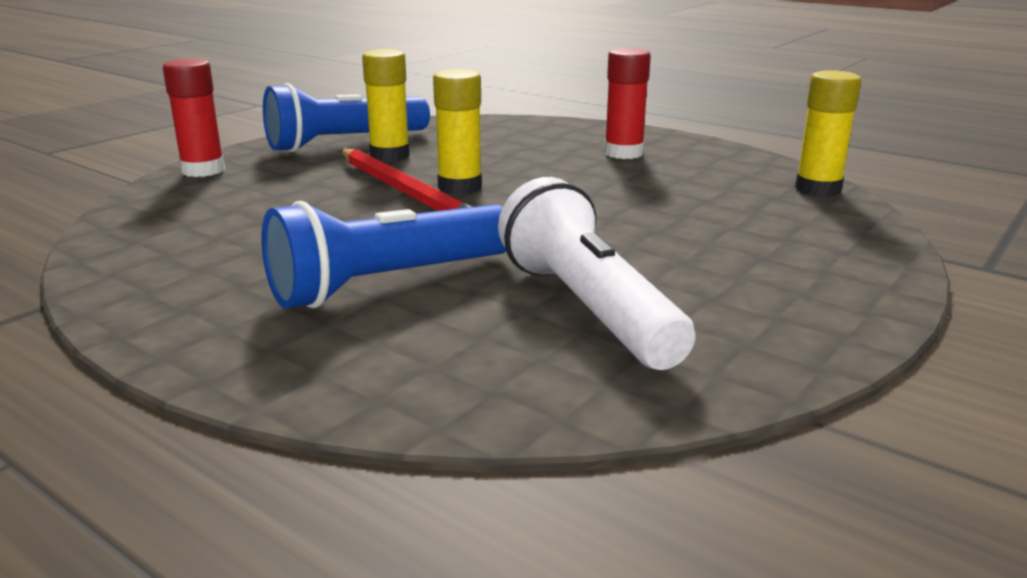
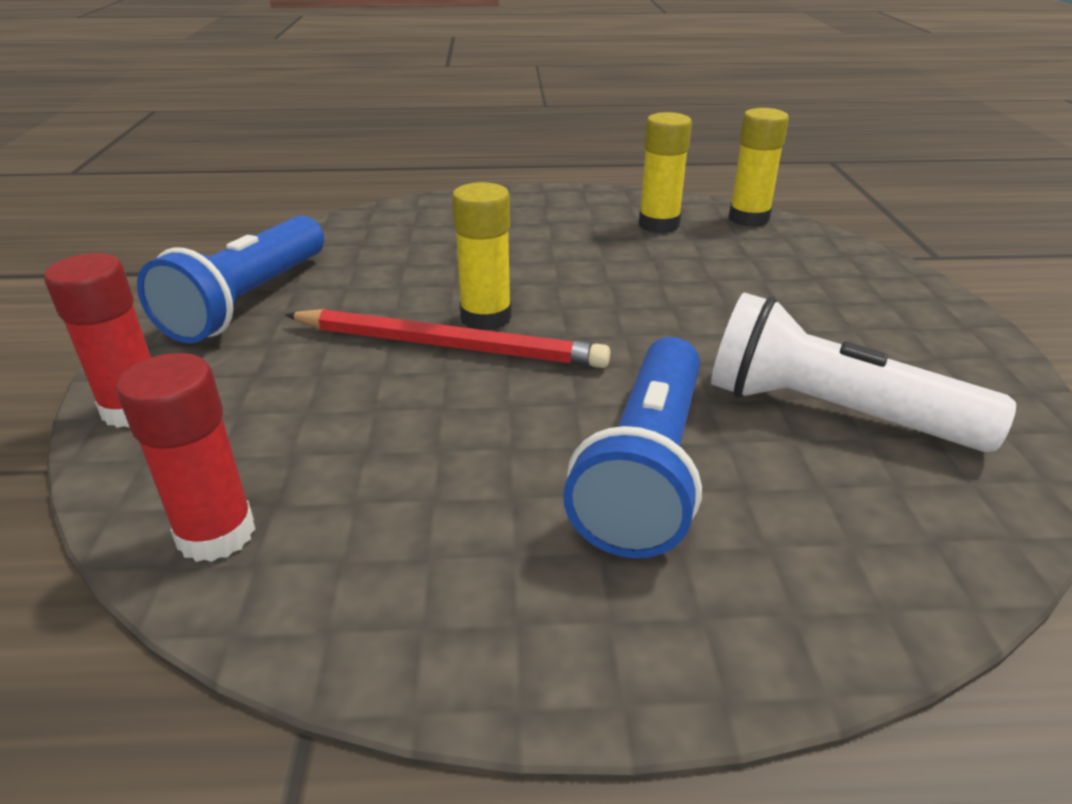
camera: 40 degrees left, 10 degrees up
yellow glue stick [362,49,410,162] -> yellow glue stick moved to [639,112,692,233]
red glue stick [604,48,651,159] -> red glue stick moved to [116,353,255,562]

